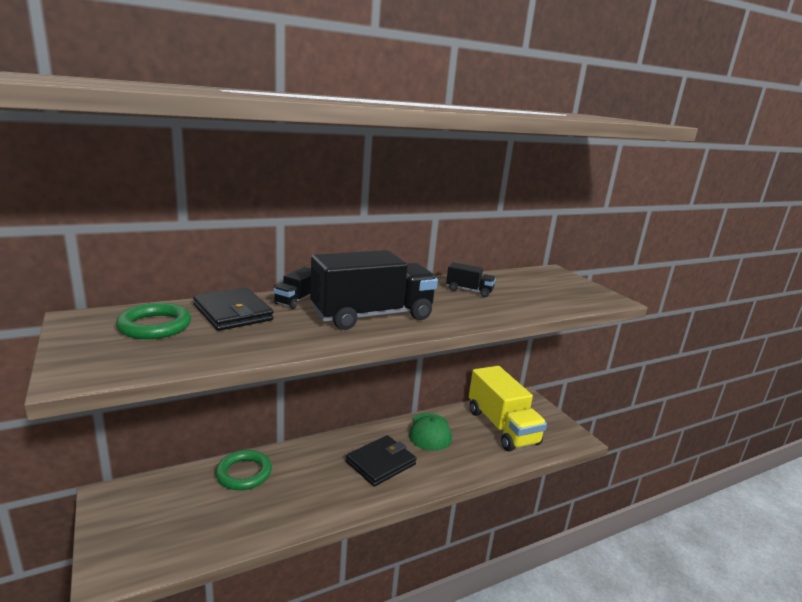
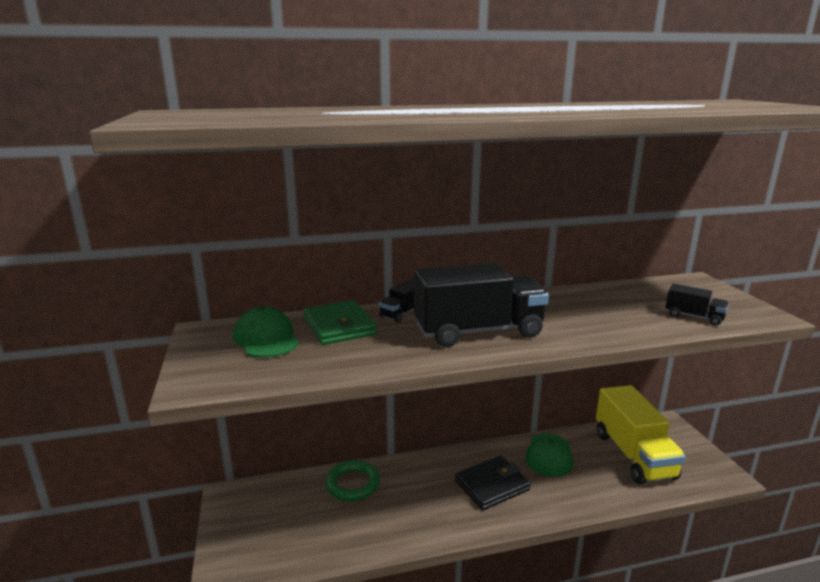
camera: 15 degrees right, 0 degrees up
green ring [116,303,191,339] -> green cap [233,306,299,358]
black wallet [193,287,274,331] -> green wallet [303,300,377,345]
black truck [446,262,496,297] -> black truck moved to [665,284,729,326]

